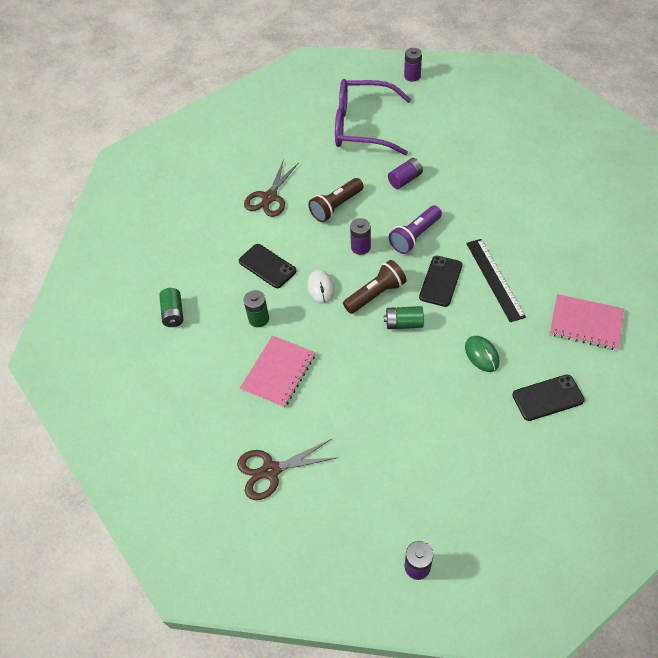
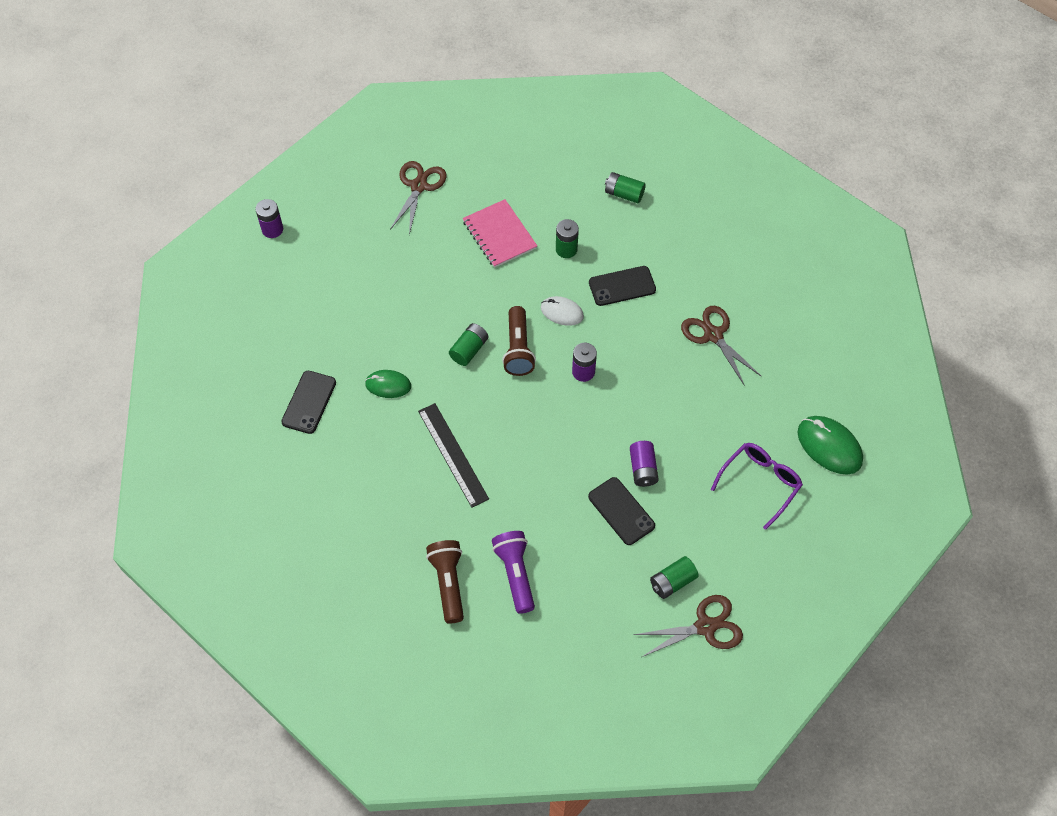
camera: 120 degrees right, 5 degrees up
brown flashlight [308,178,364,222] -> brown flashlight moved to [426,540,464,624]
purple glasses [335,79,411,155] -> purple glasses [711,443,803,530], size x0.60
purple flashlight [389,206,442,254] -> purple flashlight moved to [492,531,535,614]
purple battery [404,48,422,82] -> none
black phone [419,256,462,307] -> black phone moved to [588,477,655,545]
black ruler [466,239,526,322] -> black ruler turned 45 degrees clockwise [418,403,489,508]
pink notebook [550,294,624,350] -> none
none -> brown scissors [633,595,743,657]
none -> green battery [650,556,699,599]
none -> green mouse [798,416,863,475]

